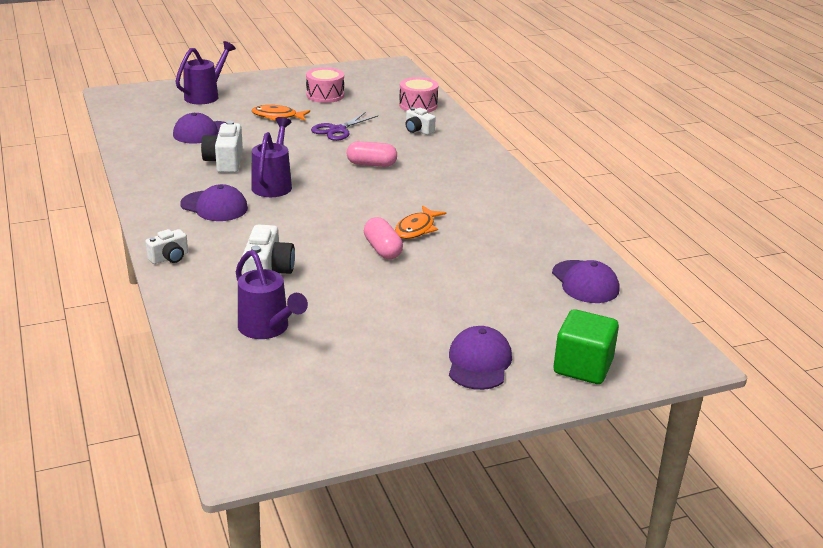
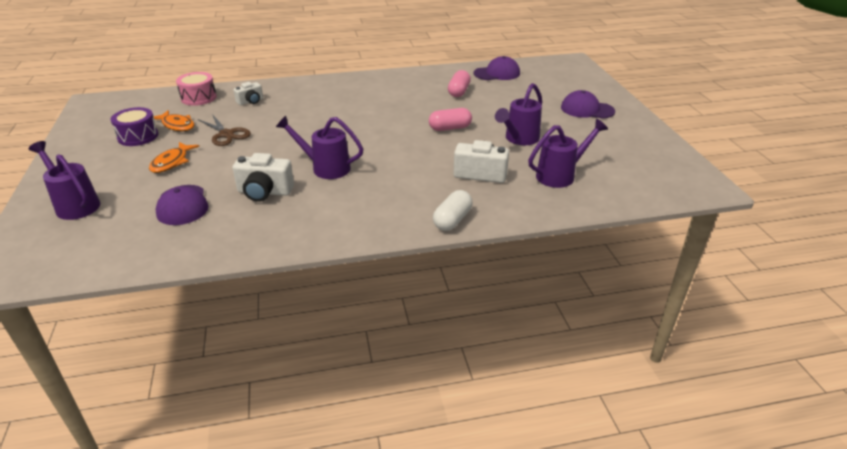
camera: 80 degrees left, 5 degrees up
white camera [145,229,188,264] -> white capsule [433,190,472,231]
purple cap [180,184,248,221] -> none
pink drum [306,67,344,103] -> purple drum [111,107,158,146]
purple scissors [311,112,378,141] -> brown scissors [198,114,251,146]
pink capsule [347,141,397,167] -> pink capsule moved to [448,70,471,97]
orange fish [395,205,446,239] -> orange fish moved to [154,110,194,131]
green cube [554,309,619,384] -> none
none -> purple watering can [495,83,542,145]

